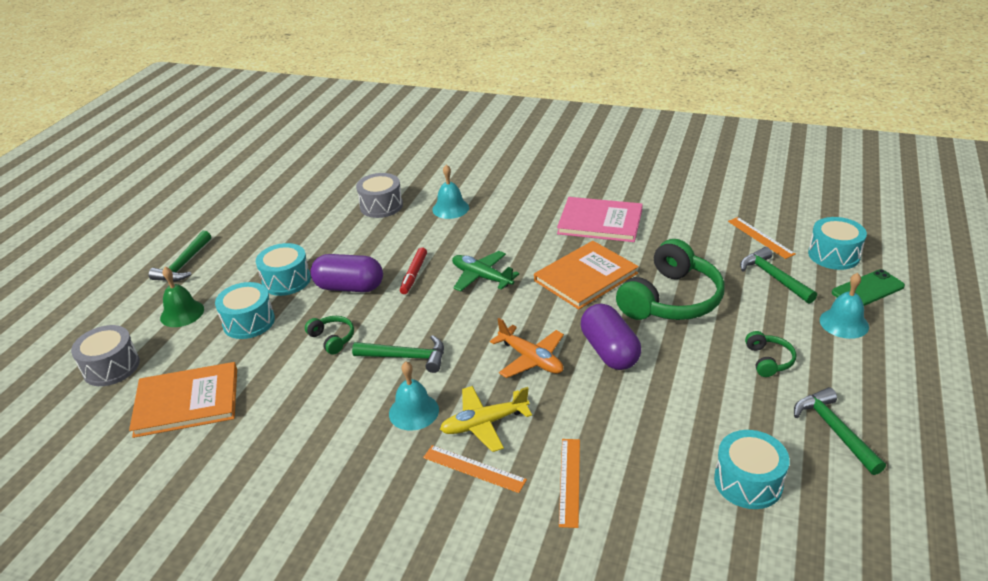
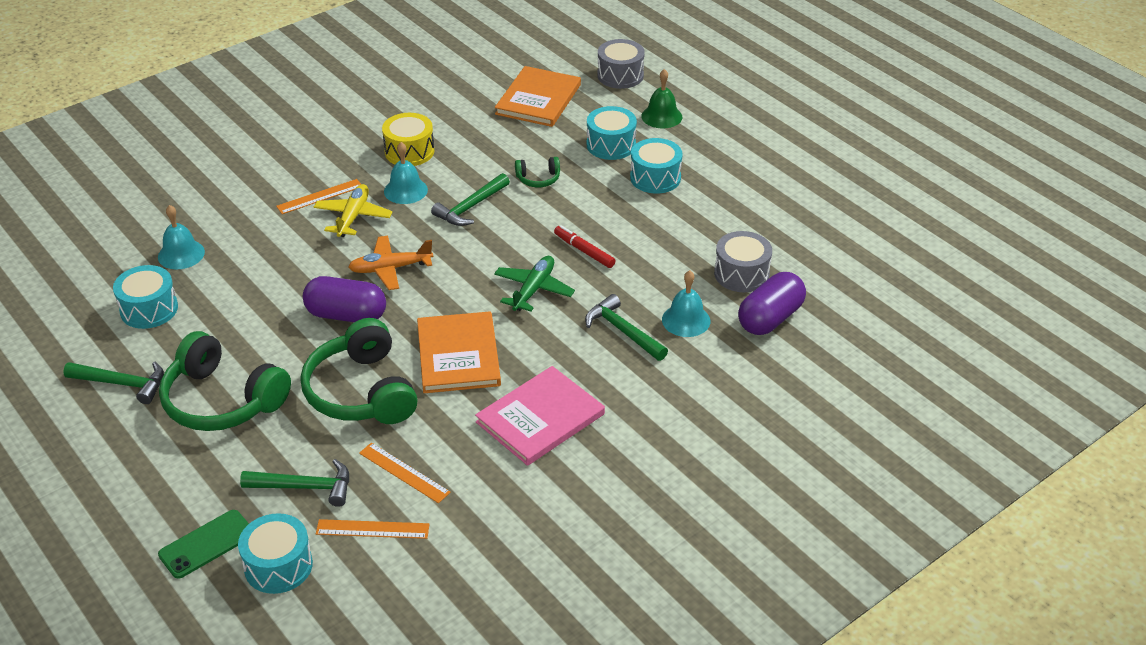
camera: 120 degrees right, 5 degrees up
green hammer [149,231,211,281] -> green hammer moved to [585,294,668,361]
purple capsule [310,254,383,292] -> purple capsule moved to [738,272,806,335]
green plane [452,251,519,292] -> green plane turned 45 degrees counterclockwise [494,256,575,312]
orange ruler [559,439,580,528] -> orange ruler moved to [359,443,451,503]
green headphones [745,331,796,377] -> green headphones [159,331,291,431], size x2.21
turquoise bell [820,273,869,339] -> turquoise bell moved to [158,205,205,270]
green phone [832,269,905,306] -> green phone turned 45 degrees clockwise [158,510,249,579]
none -> yellow drum [382,113,434,166]

